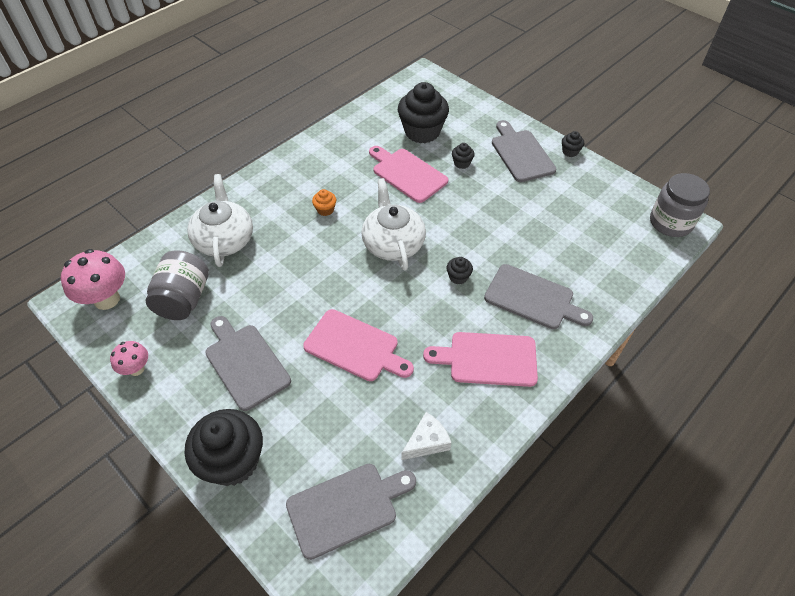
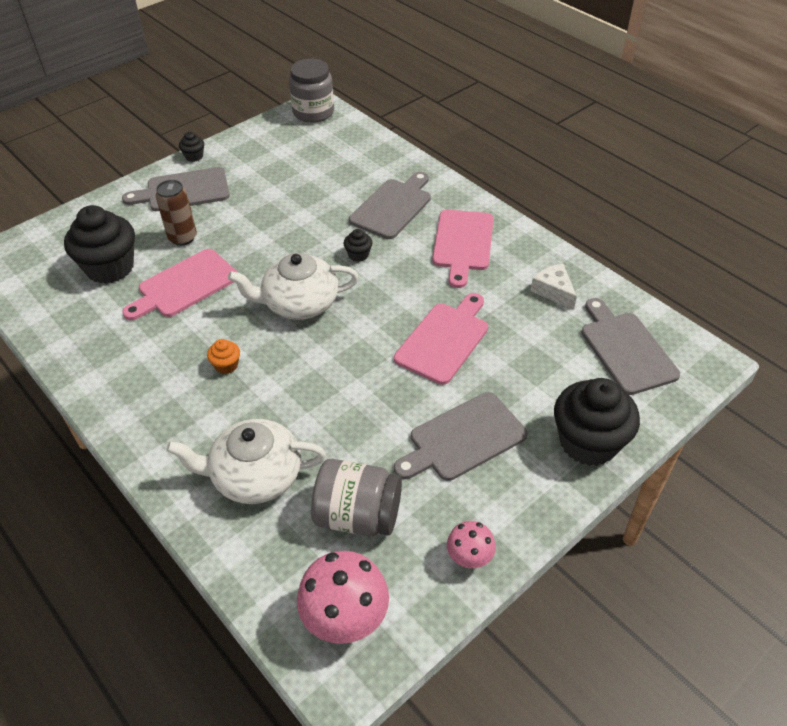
camera: 85 degrees left, 5 degrees down
black cupcake [452,143,475,169] -> brown can [156,180,197,246]

